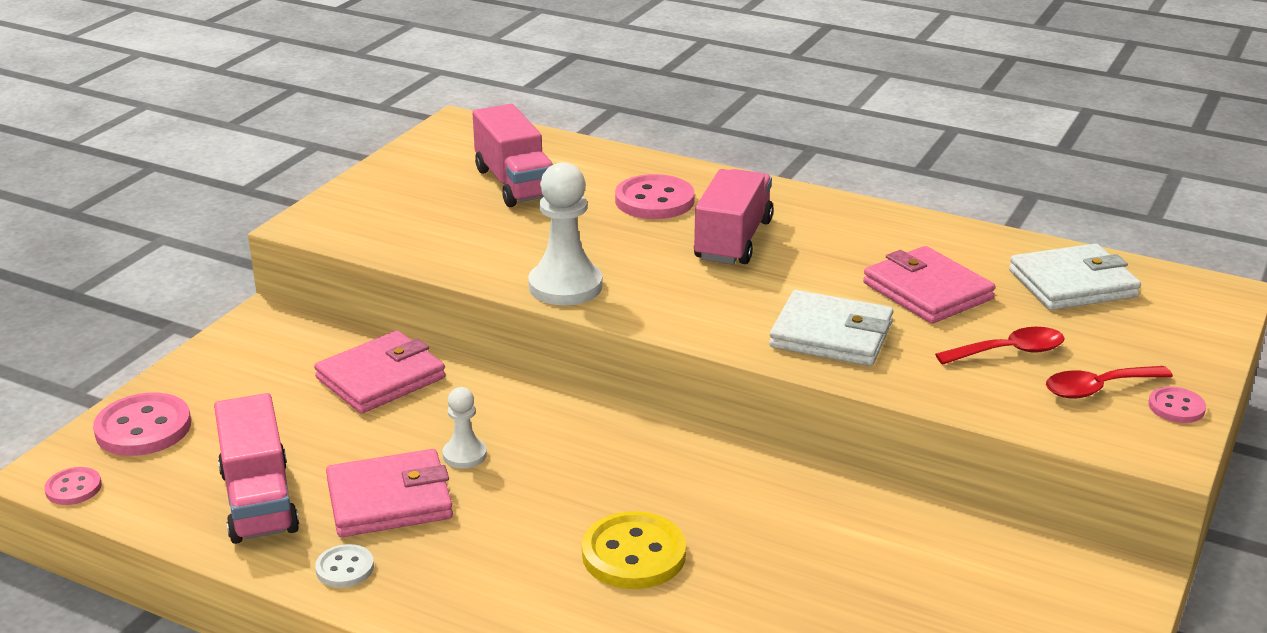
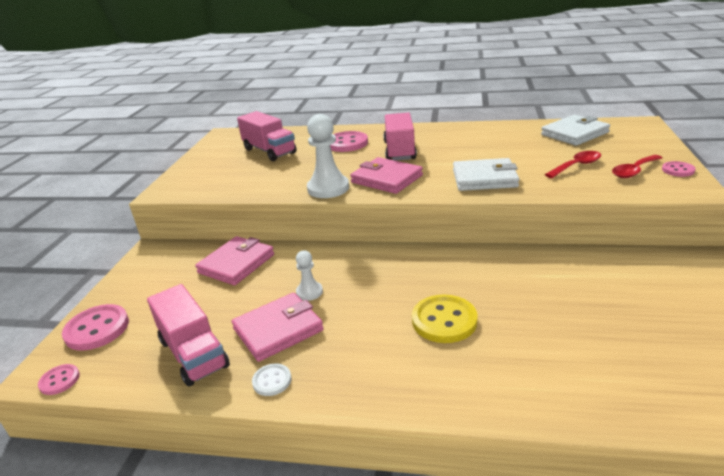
camera: 15 degrees left, 0 degrees up
pink wallet [863,246,996,324] -> pink wallet moved to [350,157,423,194]

